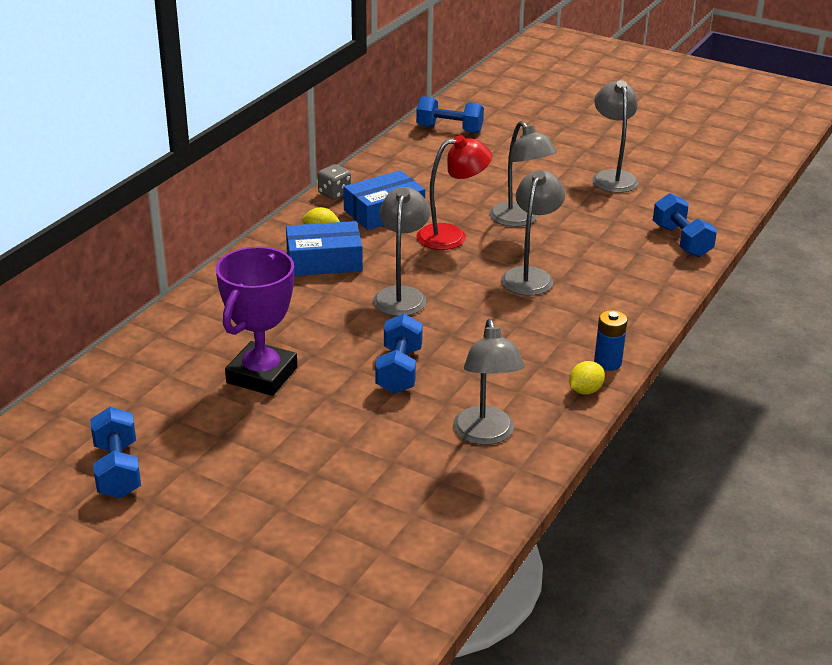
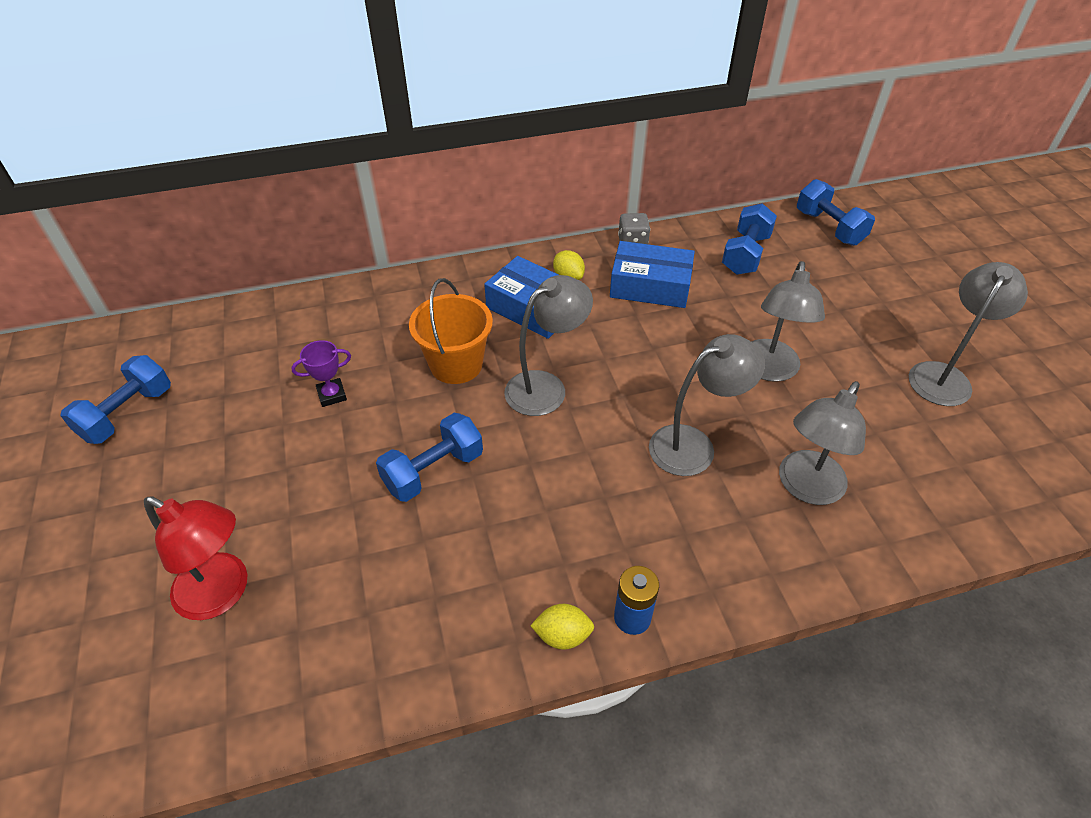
camera: 45 degrees right, 15 degrees up
purple trophy [216,247,298,396] -> purple trophy [291,340,351,407], size x0.44
red lamp [417,135,492,250] -> red lamp moved to [144,496,247,620]
grey lamp [453,319,525,445] -> grey lamp moved to [779,381,866,505]
blue dumbbell [653,193,717,257] -> blue dumbbell moved to [722,203,777,275]
none -> orange bucket [409,278,493,384]

